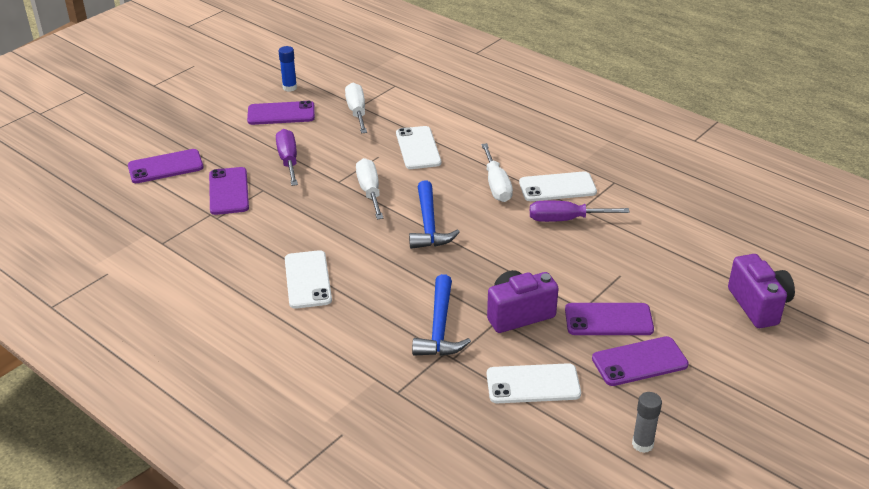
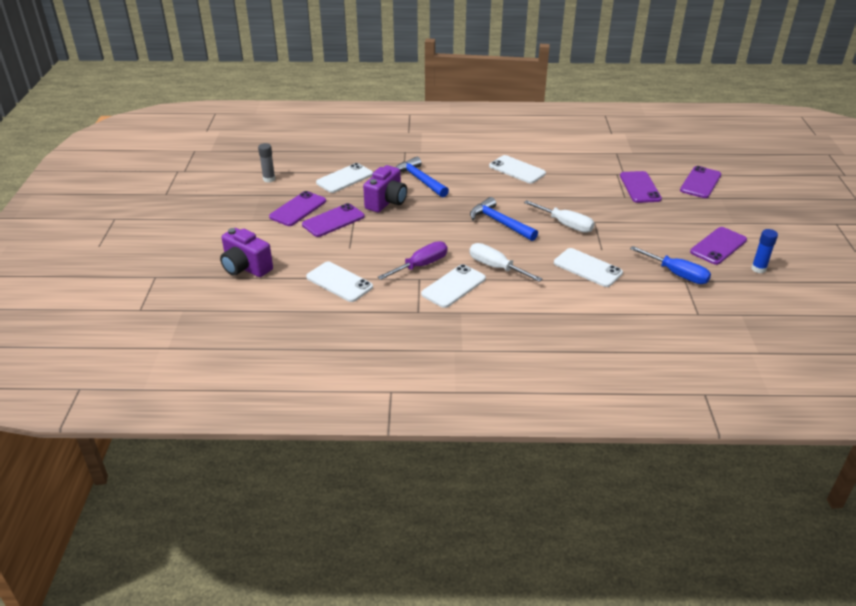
camera: 140 degrees right, 0 degrees up
purple phone [209,167,249,215] -> purple phone turned 45 degrees clockwise [620,171,662,203]
purple screwdriver [276,129,298,186] -> none
white screwdriver [345,83,367,133] -> blue screwdriver [630,246,711,284]
none -> white phone [306,262,373,302]

